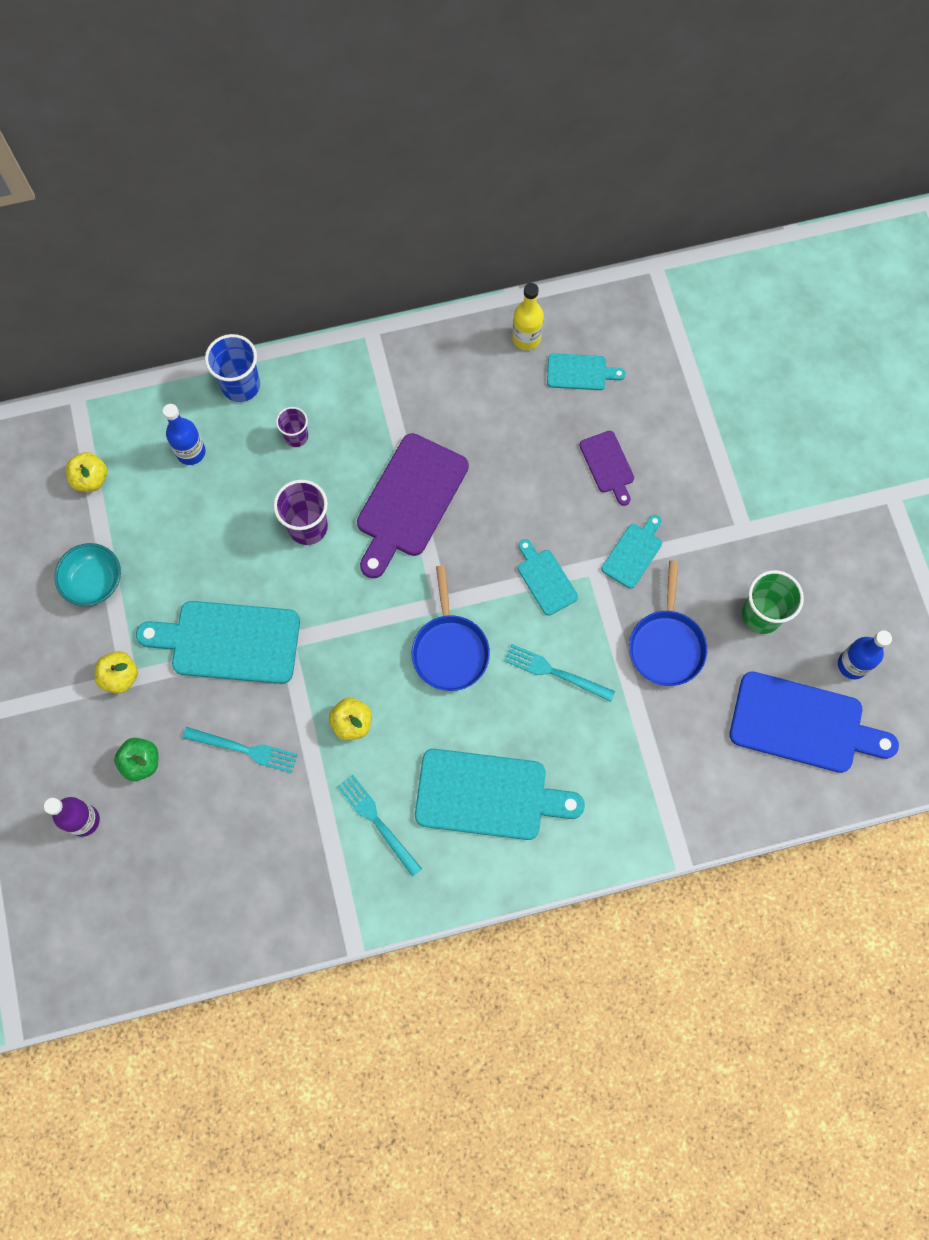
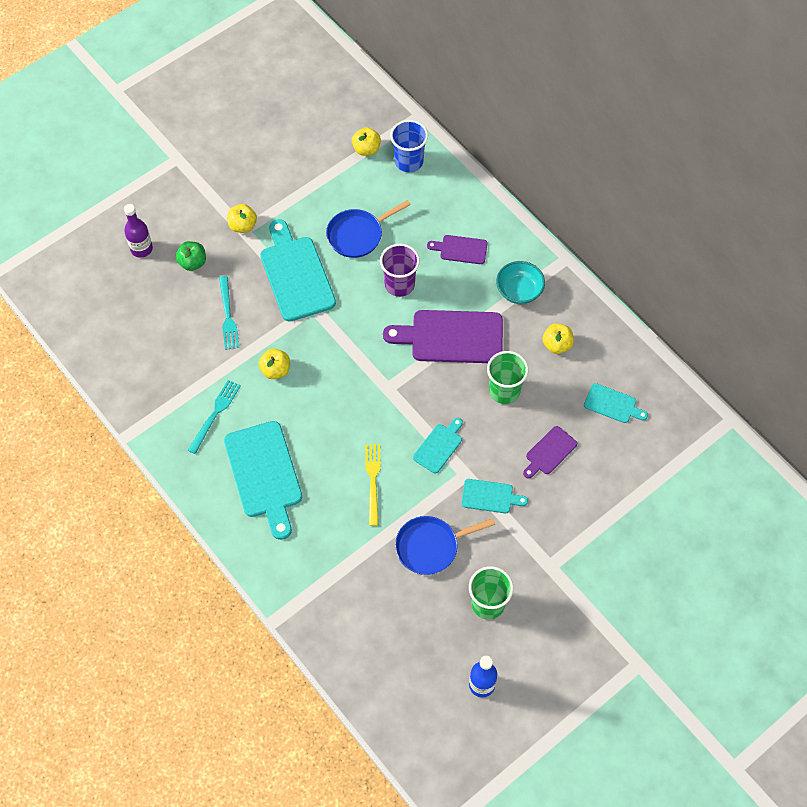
camera: 65 degrees right, 10 degrees down
turquoise bowl [54,543,121,606] -> turquoise bowl moved to [496,261,545,304]
blue bottle [163,404,206,465] -> none
blue cup [205,334,260,402] -> blue cup moved to [390,120,428,172]
purple cup [276,407,308,447] -> purple cutting board [427,235,488,264]
blue pan [412,565,490,691] -> blue pan moved to [326,200,411,258]
turquoise fork [504,644,615,702] -> yellow fork [365,444,381,526]
yellow bottle [512,283,544,350] -> none
turquoise cutting board [547,353,626,390] -> turquoise cutting board turned 45 degrees counterclockwise [584,383,648,423]
blue cutting board [730,671,899,773] -> none
none -> green cup [487,351,528,404]
none -> yellow apple [542,323,574,354]

